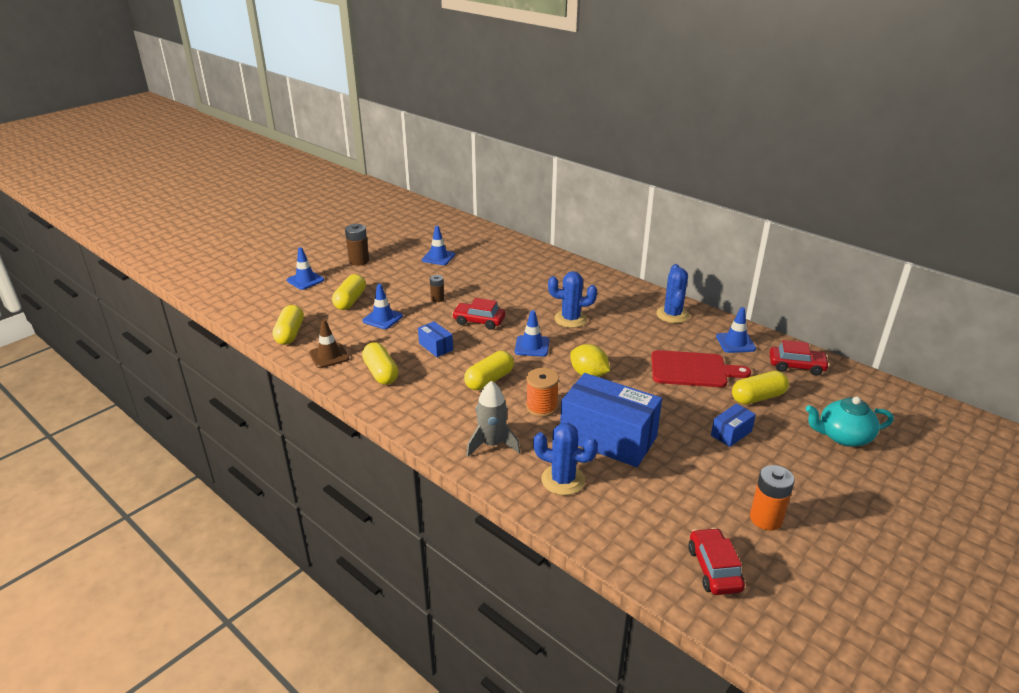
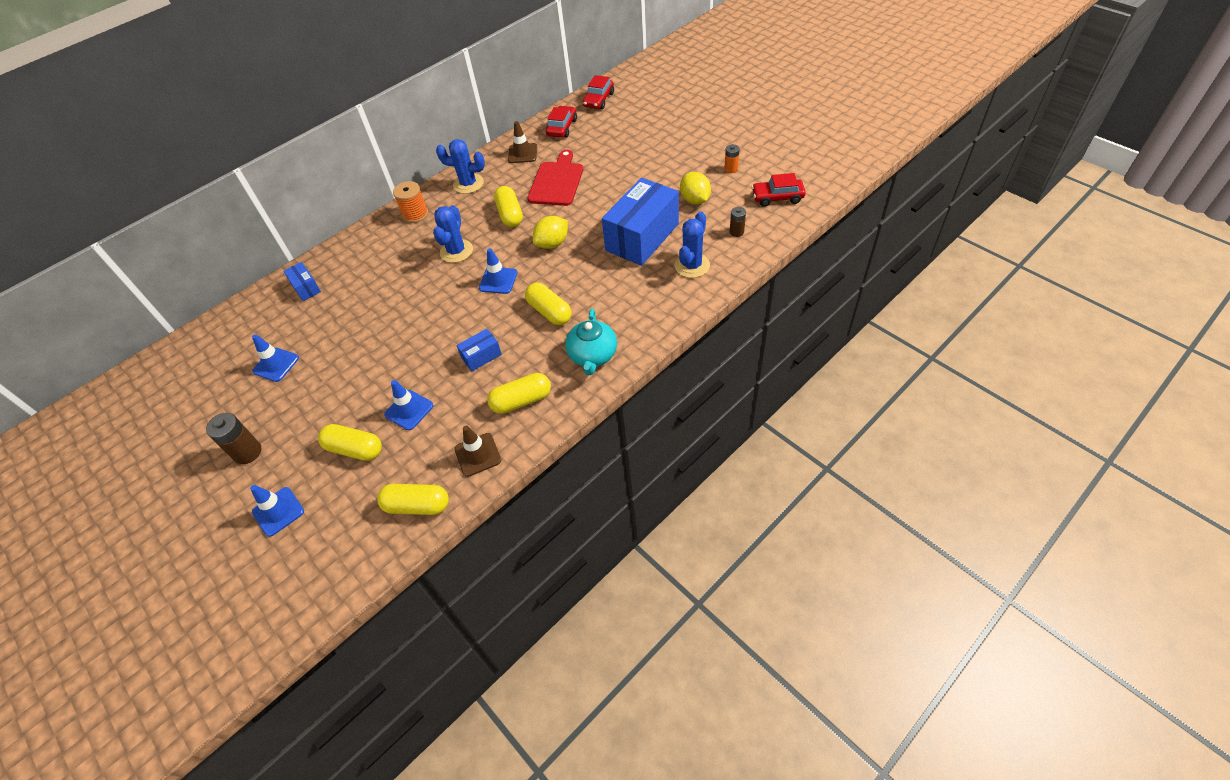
camera: 80 degrees left, 20 degrees up
brown battery [430,275,444,302] -> brown battery moved to [730,207,746,237]
red car [452,298,505,330] -> red car moved to [583,75,614,109]
grey rocket [466,381,520,457] -> none
orange spool [526,368,559,417] -> orange spool moved to [393,181,428,223]
blue box [711,403,756,447] -> blue box moved to [283,262,321,301]
blue traffic cone [716,307,756,353] -> brown traffic cone [508,121,537,163]
yellow capsule [732,371,789,405] -> yellow capsule moved to [494,186,523,227]
orange battery [750,465,795,531] -> orange battery [724,144,739,173], size x0.61
turquoise teapot [805,396,894,447] -> turquoise teapot moved to [565,309,617,375]
none -> yellow lemon [680,172,711,204]

